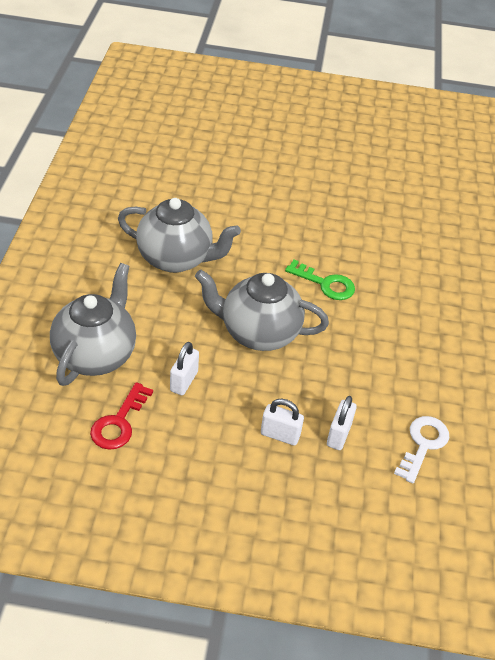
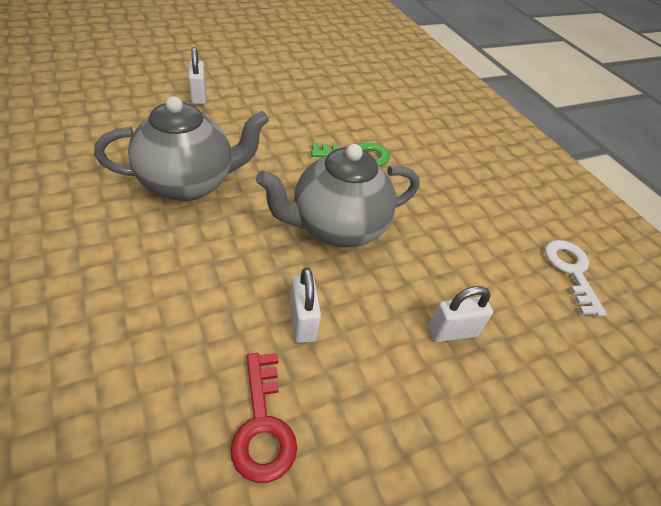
camera: 35 degrees left, 0 degrees up
grey teapot [50,263,136,386] -> none
white padlock [327,396,357,450] -> white padlock moved to [188,47,206,104]

